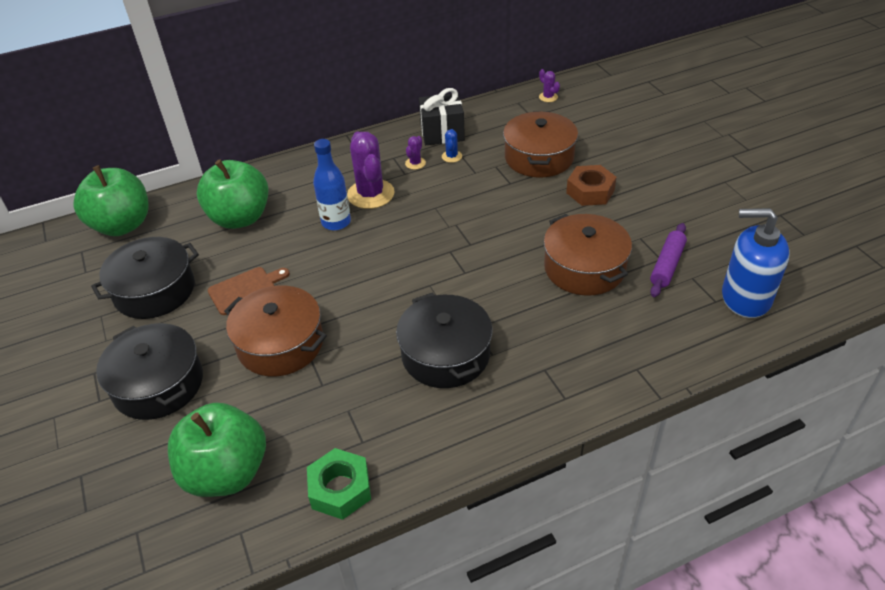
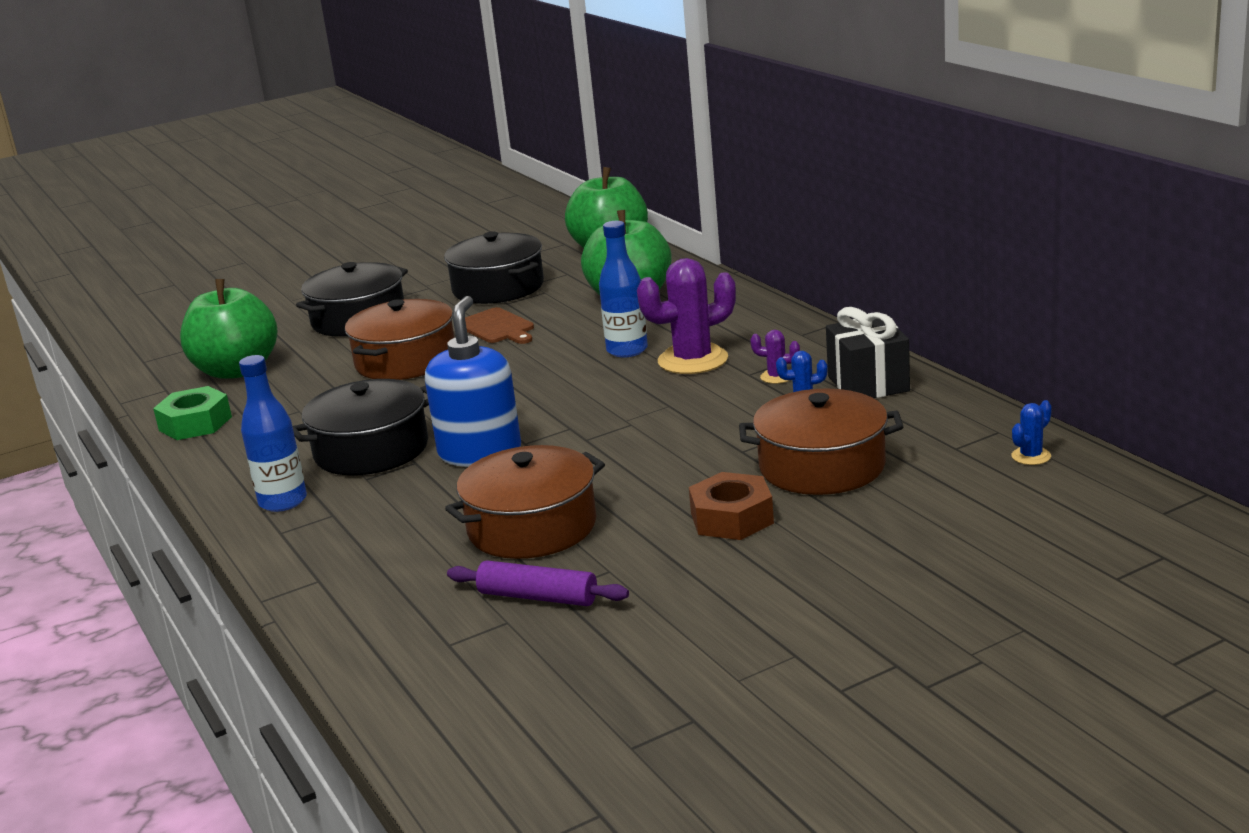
camera: 85 degrees right, 20 degrees down
purple cactus [539,69,560,102] -> blue cactus [1011,400,1052,465]
blue soap dispenser [722,208,790,318] -> blue soap dispenser moved to [425,296,521,467]
none -> blue bottle [239,355,307,512]

